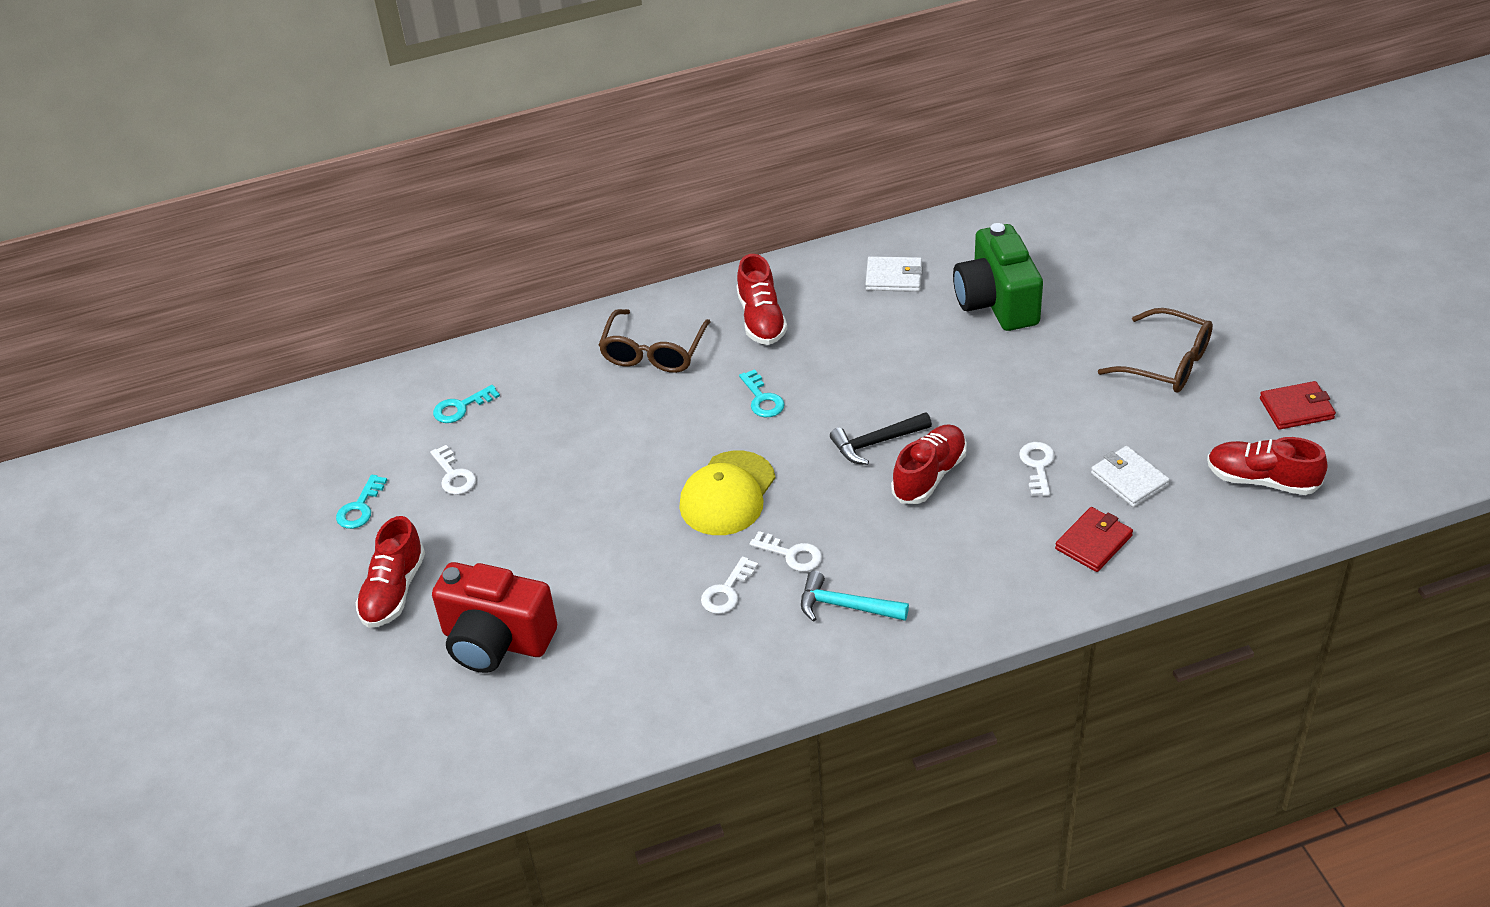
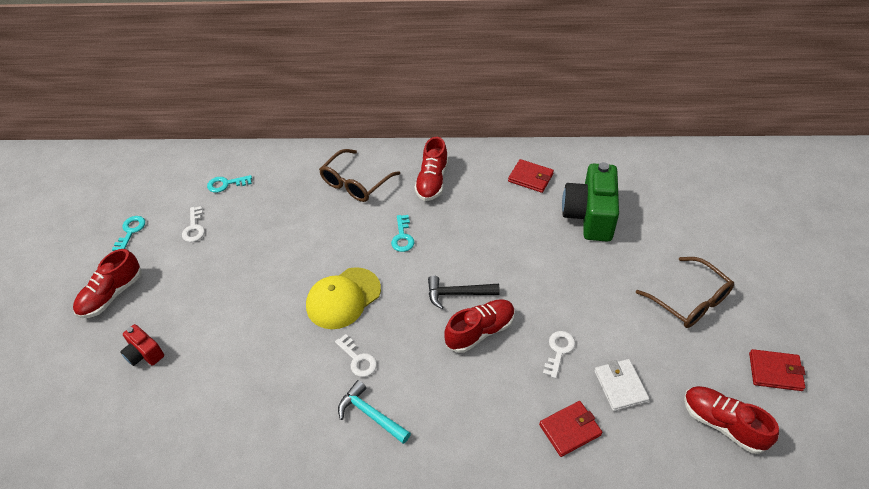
camera: 20 degrees right, 5 degrees up
turquoise key [336,475,387,529] -> turquoise key turned 150 degrees clockwise [112,216,145,251]
red camera [432,562,557,673] -> red camera [120,324,164,366], size x0.50
white key [701,556,758,614] -> none
white wallet [865,256,923,292] -> red wallet [508,159,554,193]

